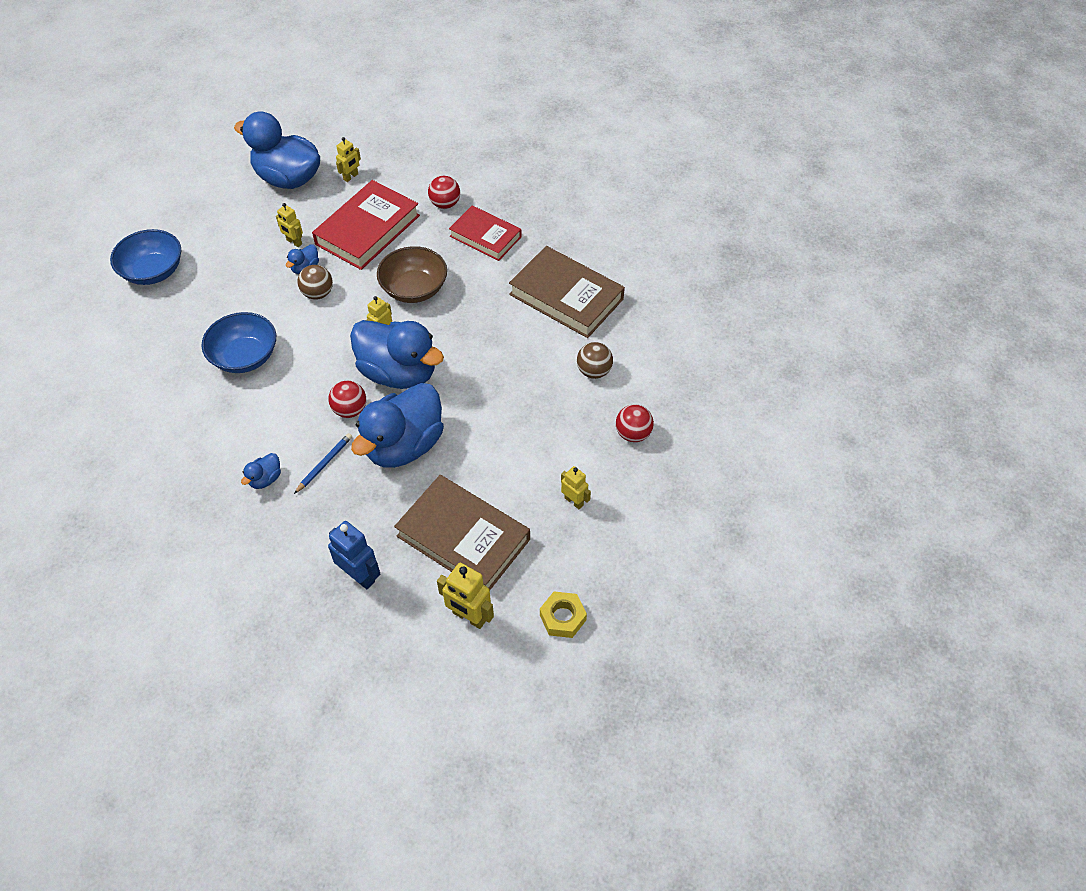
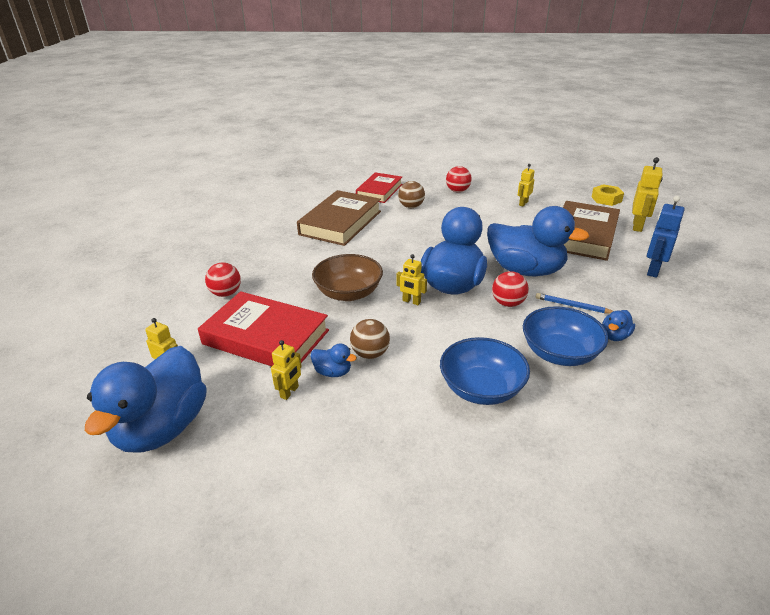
camera: 100 degrees left, 20 degrees down
blue bowl [110,229,181,285] -> blue bowl moved to [523,306,608,366]
blue duck [241,453,281,489] -> blue duck turned 105 degrees clockwise [602,310,635,341]
red book [449,205,522,261] -> red book moved to [356,172,402,203]

